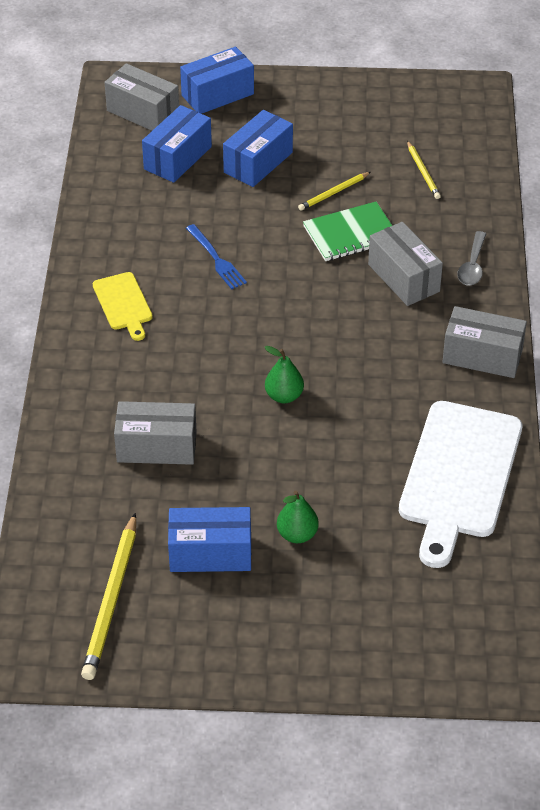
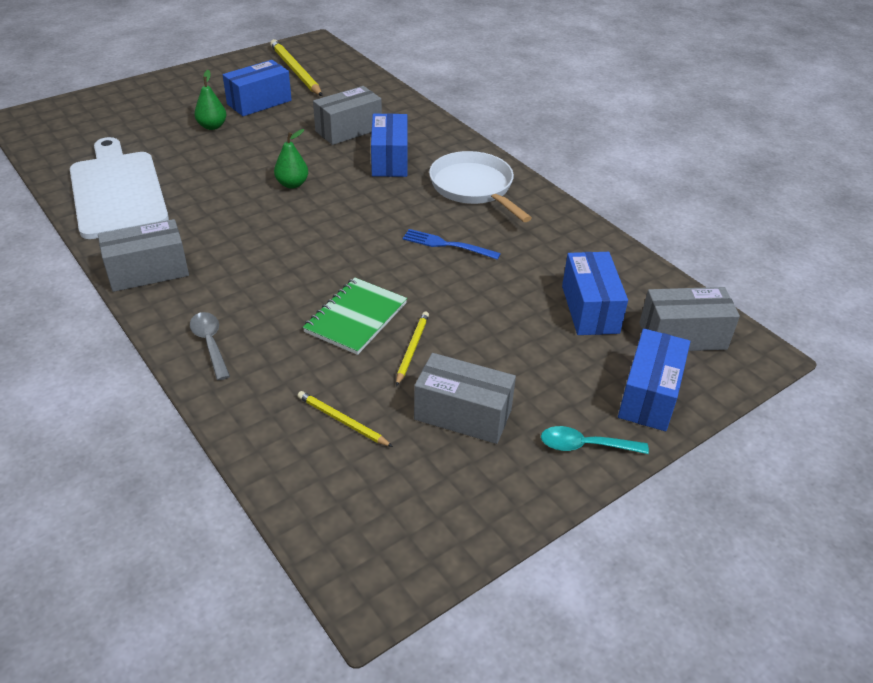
camera: 140 degrees right, 5 degrees down
yellow cutting board [93,272,153,341] -> white pan [429,151,532,222]
blue box [223,110,293,187] -> blue box moved to [371,113,408,177]
grey box [368,222,443,306] -> grey box moved to [414,353,516,444]
none -> turquoise spoon [541,426,649,454]

